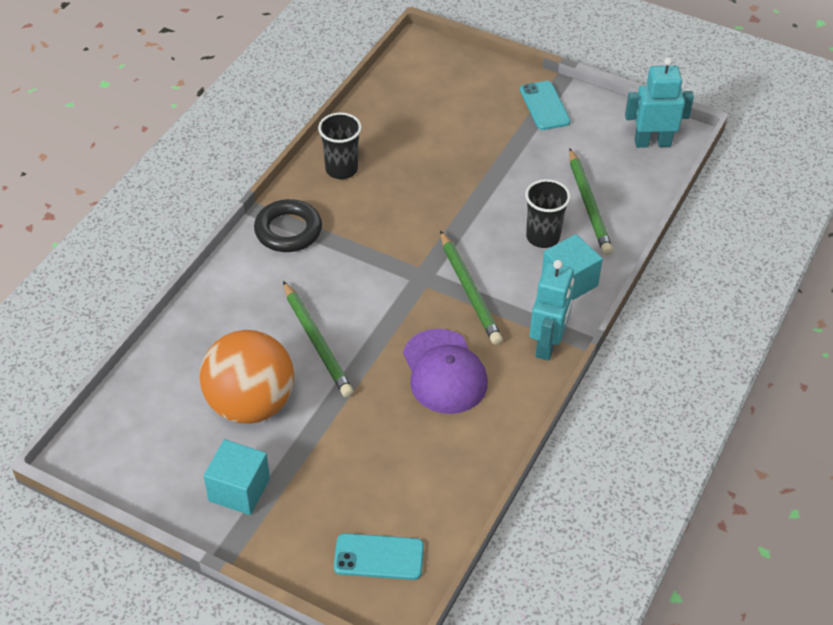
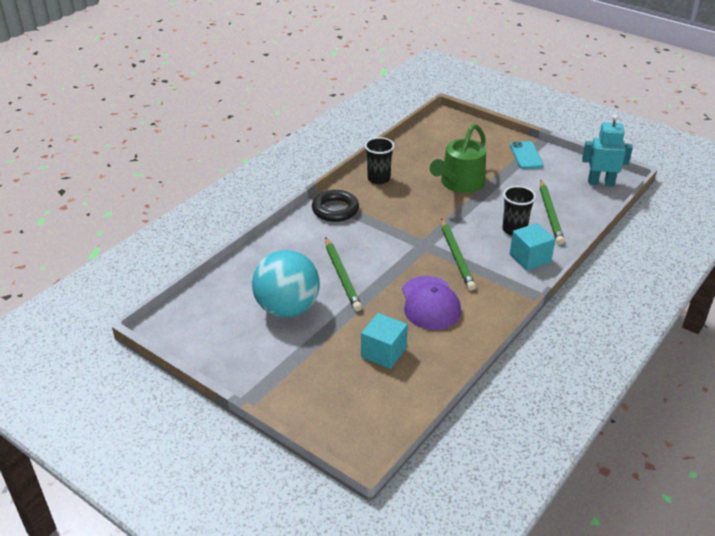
camera: 10 degrees right, 10 degrees down
orange ball [200,330,294,424] -> turquoise ball [252,250,320,318]
turquoise cube [204,439,270,515] -> turquoise cube moved to [361,313,408,369]
turquoise phone [334,533,424,580] -> none
turquoise robot [530,260,574,361] -> none
none -> green watering can [430,124,486,193]

